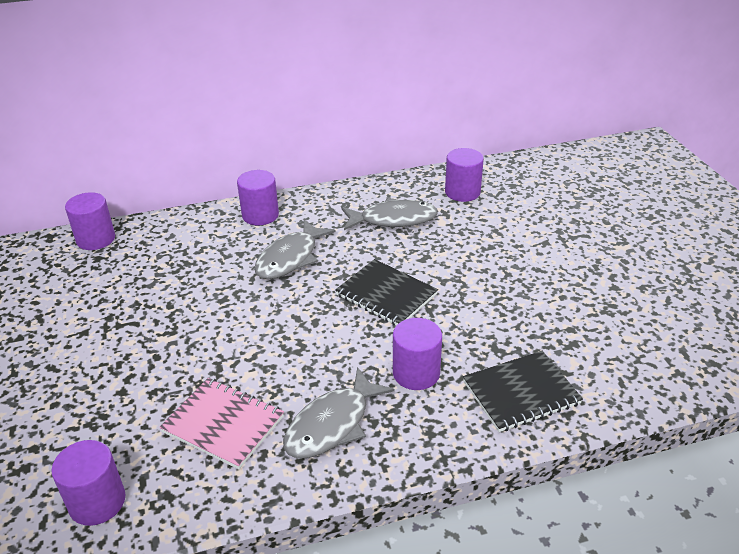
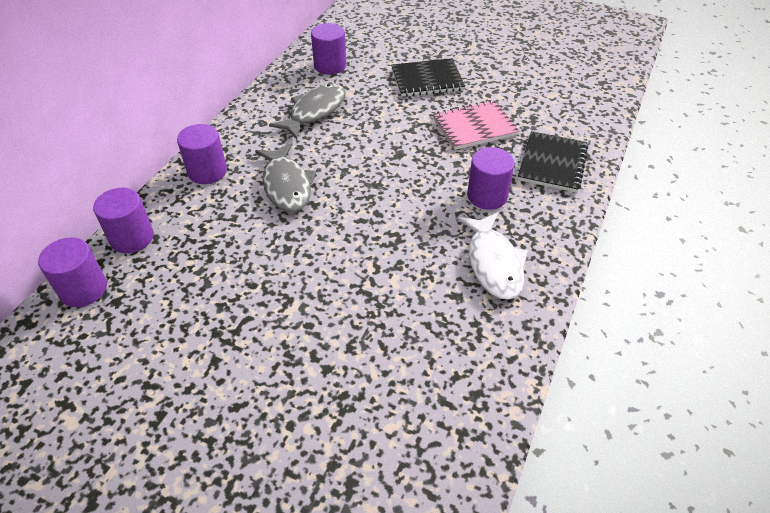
camera: 50 degrees left, 10 degrees up
purple cylinder [51,440,125,526] -> purple cylinder moved to [93,188,154,253]
pink notebook [159,378,284,469] -> pink notebook moved to [433,100,519,150]
grey fish [283,367,395,458] -> white fish [457,212,528,299]
black notebook [335,259,438,326] -> black notebook moved to [391,58,465,97]

